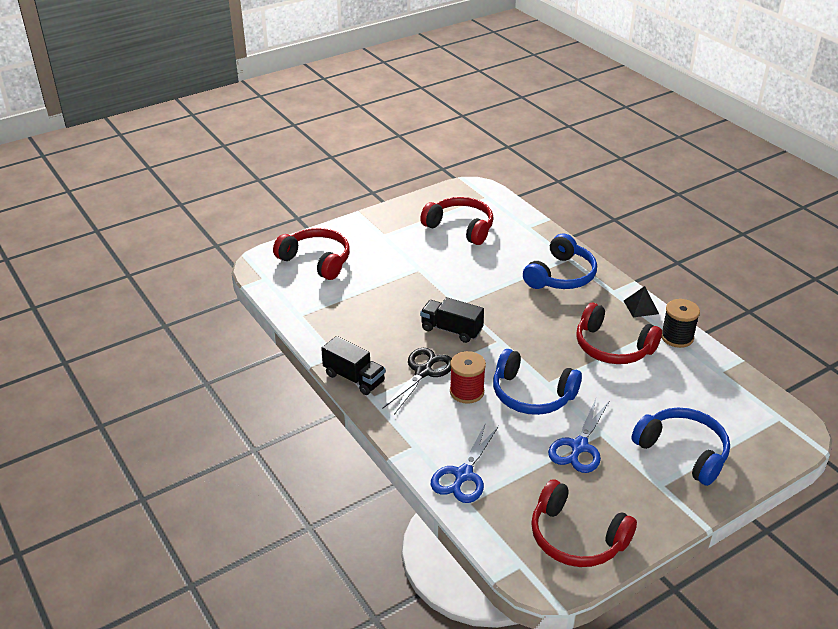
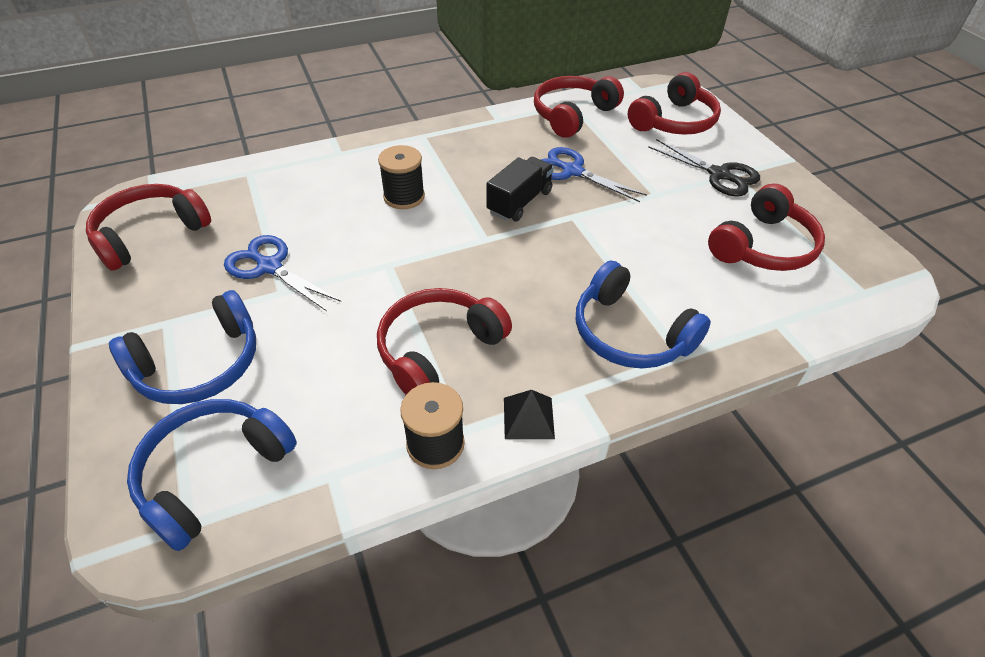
camera: 100 degrees right, 10 degrees up
black truck [321,336,386,395] -> none
black scissors [382,348,452,415] -> black scissors moved to [648,139,760,196]
blue scissors [431,423,499,503] -> blue scissors moved to [541,147,647,202]
red spool [450,351,486,404] -> black spool [378,145,425,209]
blue headphones [493,349,582,415] -> blue headphones moved to [127,399,297,551]
none -> red headphones [534,76,624,138]

